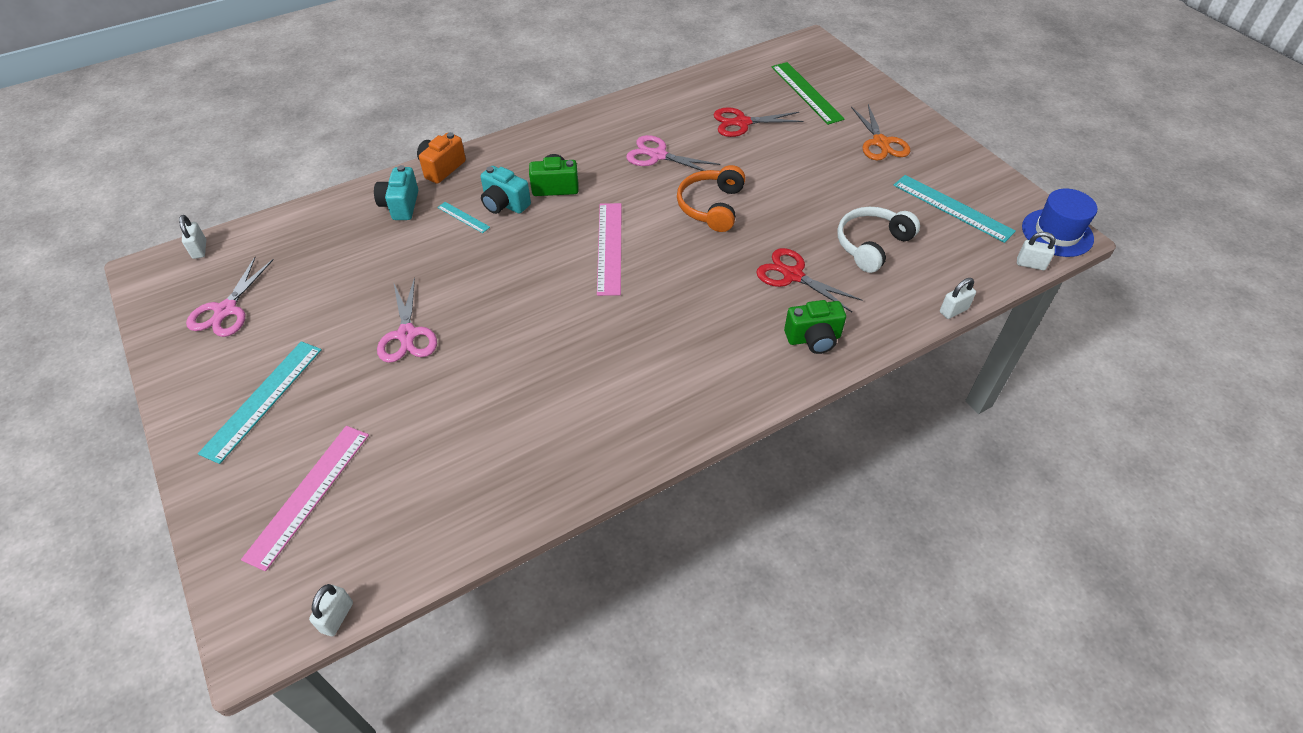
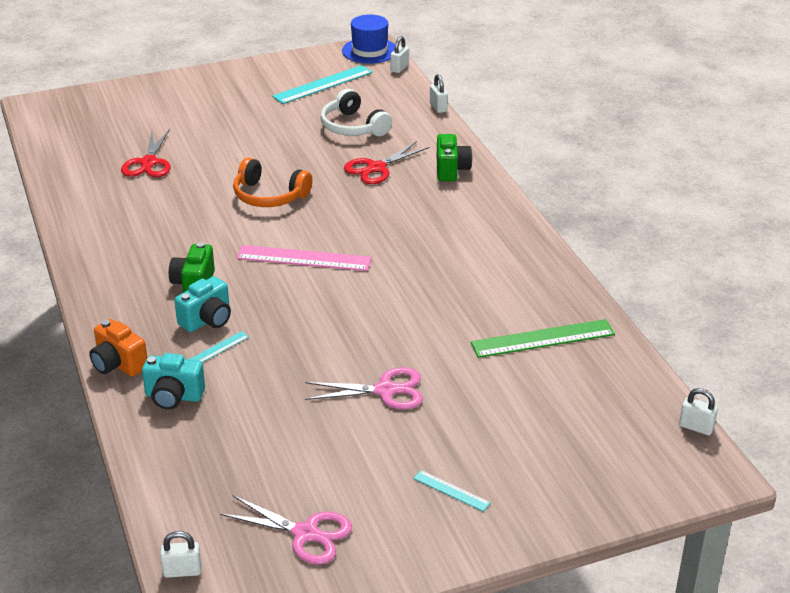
camera: 80 degrees left, 15 degrees down
turquoise ruler [198,341,322,464] -> turquoise ruler [413,470,491,512], size x0.50
pink ruler [241,426,369,571] -> none
pink scissors [626,135,720,171] -> none
green ruler [772,62,844,125] -> green ruler moved to [471,319,615,358]
orange scissors [851,104,910,161] -> none

